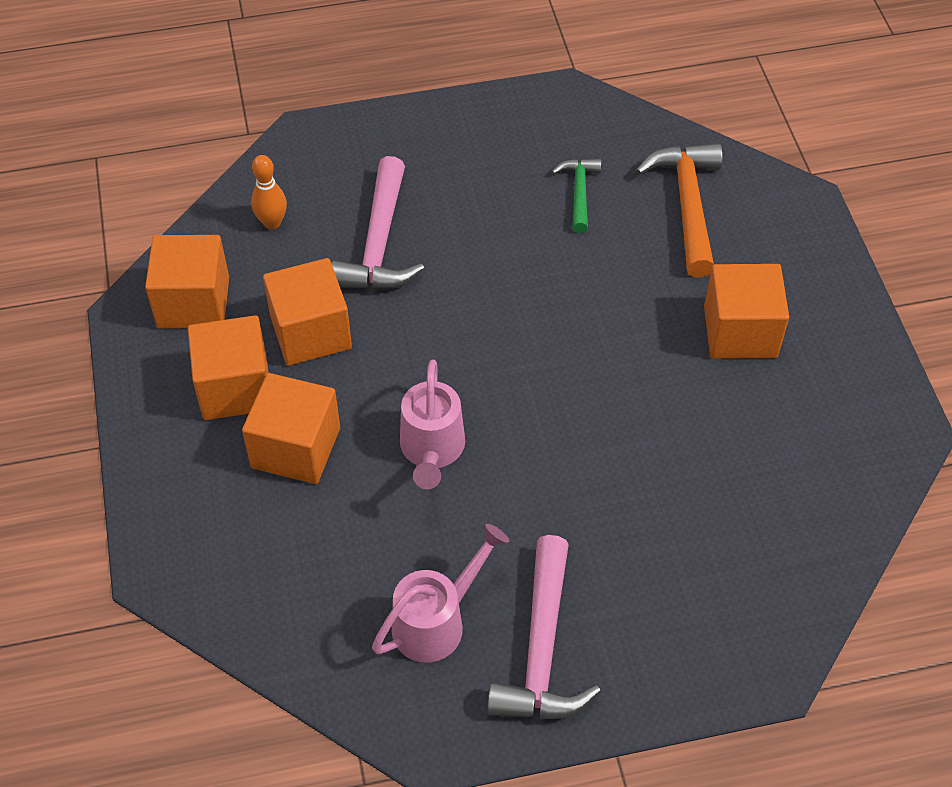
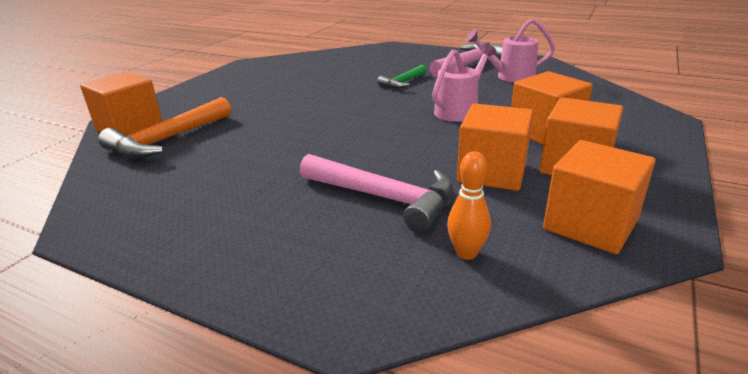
camera: 140 degrees left, 25 degrees down
pink hammer [331,156,425,290] -> pink hammer turned 75 degrees clockwise [300,154,453,233]
green hammer [552,158,601,233] -> green hammer moved to [377,65,426,88]
orange cube [704,264,789,359] -> orange cube moved to [80,72,163,136]

